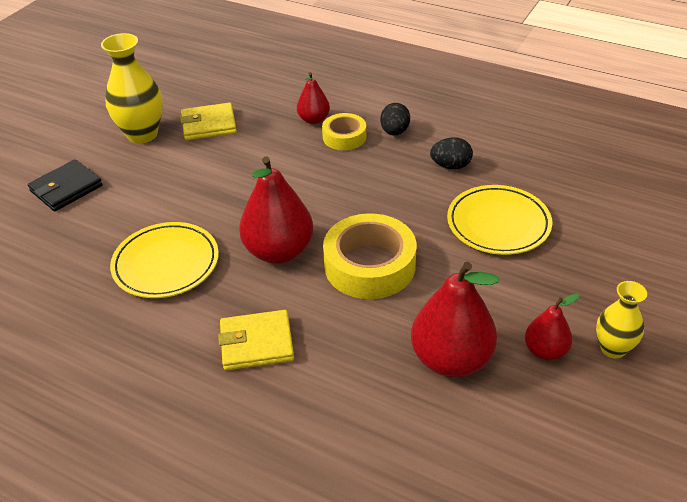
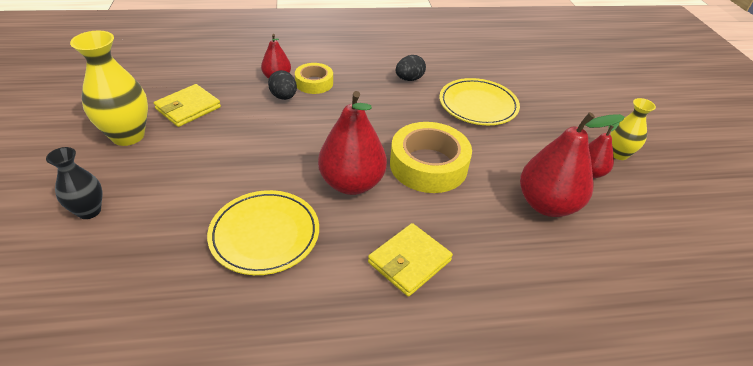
camera: 40 degrees left, 0 degrees up
black wallet [28,159,102,211] -> black vase [46,147,103,219]
black egg [380,103,410,135] -> black egg moved to [268,70,297,100]

